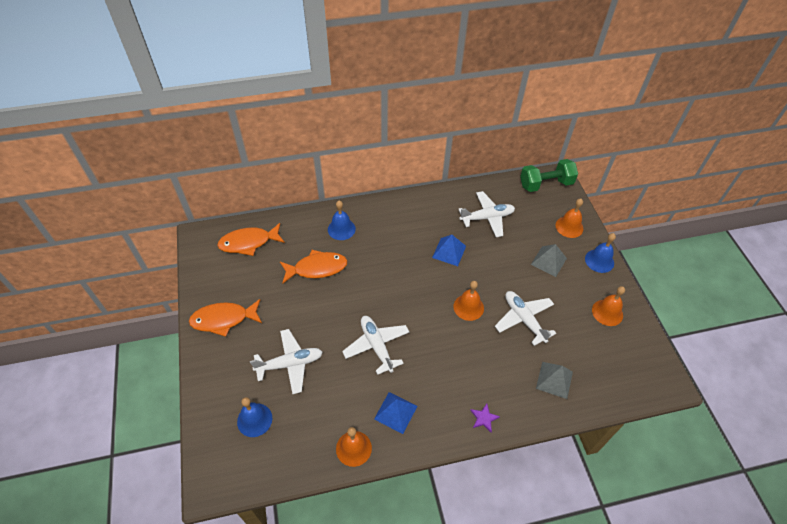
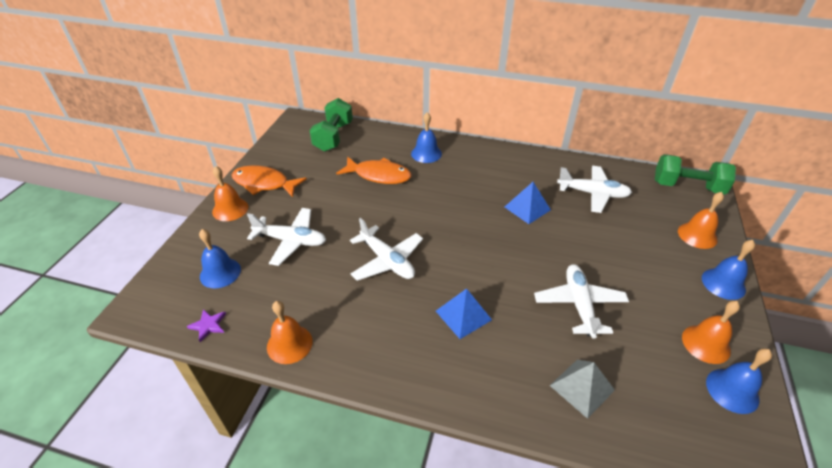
camera: 30 degrees right, 10 degrees down
orange fish [217,223,285,256] -> green dumbbell [310,98,353,152]
white plane [342,316,409,375] -> white plane turned 135 degrees clockwise [350,218,423,281]
blue pyramid [374,392,417,434] -> blue pyramid moved to [436,288,492,339]
orange bell [453,281,484,321] -> orange bell moved to [212,166,248,221]
purple star [470,404,500,432] -> purple star moved to [187,309,226,342]
grey pyramid [531,244,567,277] -> none
none -> blue bell [706,348,772,414]

